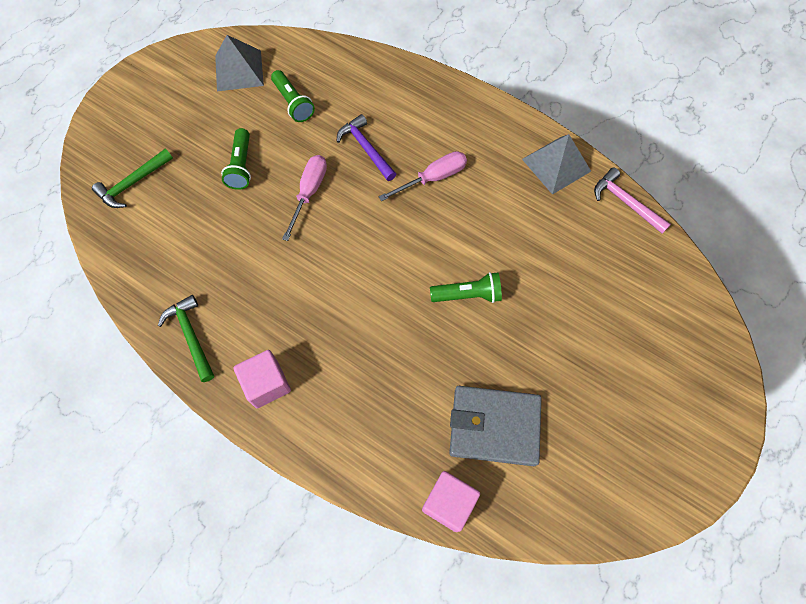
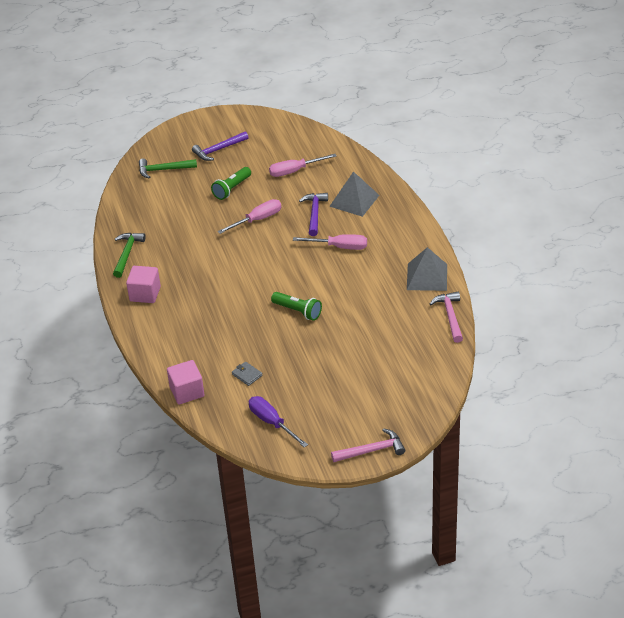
camera: 40 degrees right, 25 degrees down
grey pyramid [215,35,264,91] -> grey pyramid moved to [329,171,379,217]
green flashlight [271,70,315,122] -> pink screwdriver [269,154,337,177]
grey wallet [449,386,541,466] -> grey wallet [232,362,263,386], size x0.40
none -> purple hammer [192,131,249,161]
none -> purple screwdriver [249,396,308,448]
none -> pink hammer [331,428,405,462]

